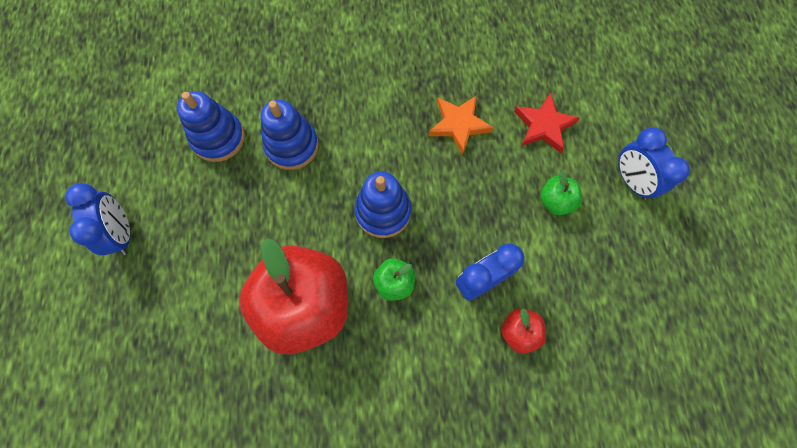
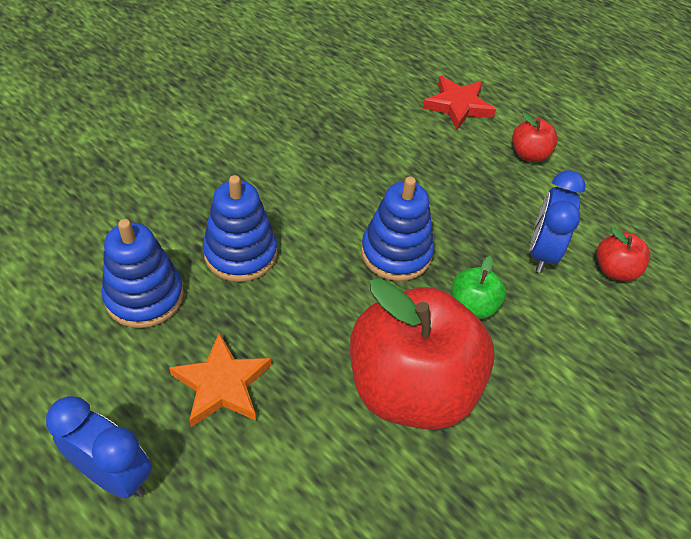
camera: 45 degrees left, 20 degrees down
orange star [429,95,494,155] -> orange star moved to [169,333,271,427]
green apple [540,170,582,215] -> red apple [512,113,558,162]
blue clock [618,127,690,200] -> none

